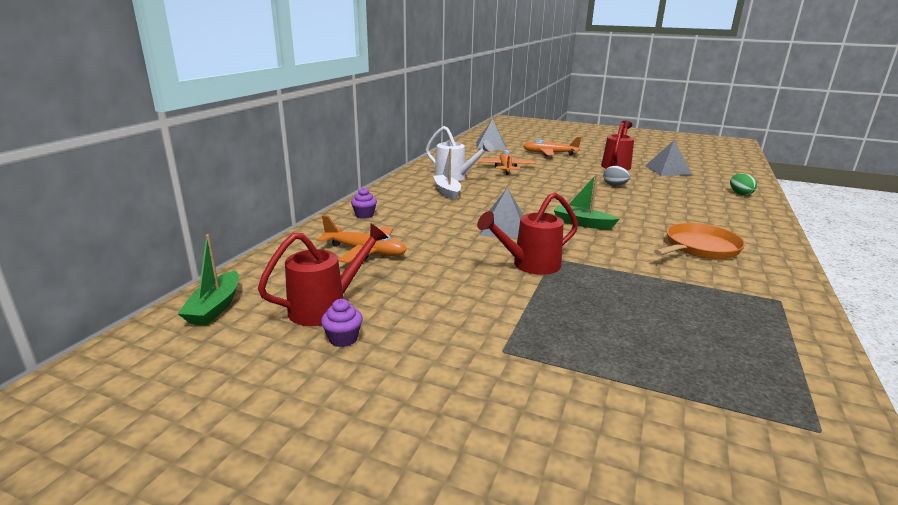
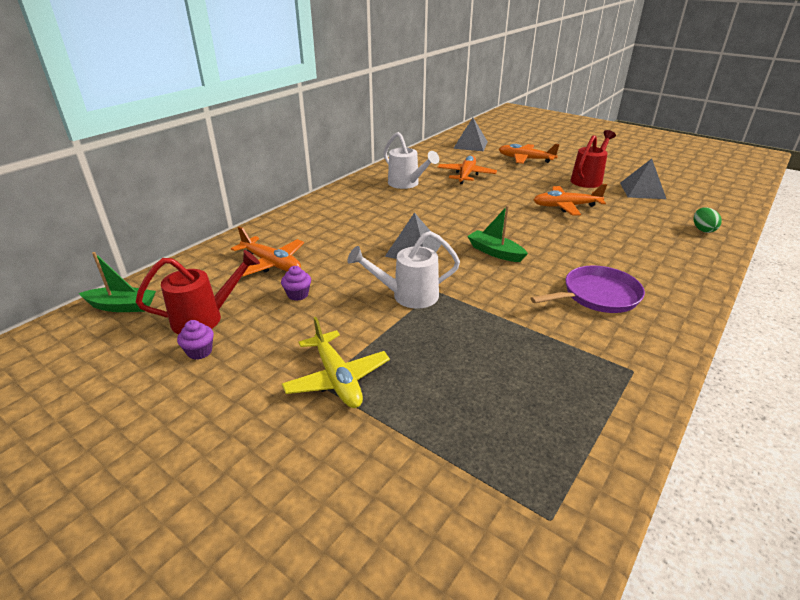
camera: 15 degrees right, 10 degrees up
green boat [178,234,239,326] -> green boat turned 105 degrees counterclockwise [79,252,156,312]
purple cupcake [351,187,377,219] -> purple cupcake moved to [281,266,311,301]
white boat [433,148,461,200] -> none
red watering can [477,192,578,275] -> white watering can [347,231,460,309]
grey egg [603,166,630,186] -> orange plane [533,184,607,216]
orange pan [654,223,745,259] -> purple pan [531,266,645,313]
none -> yellow plane [282,317,390,408]

